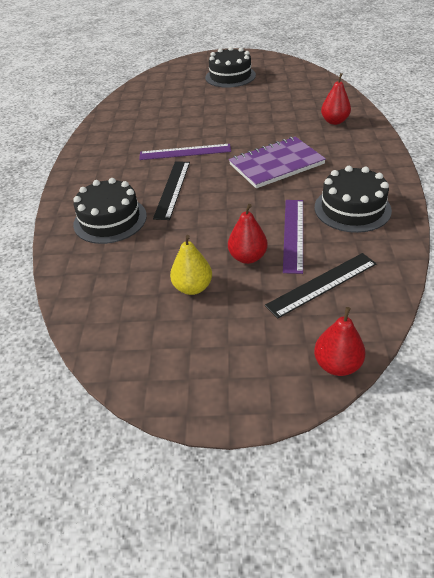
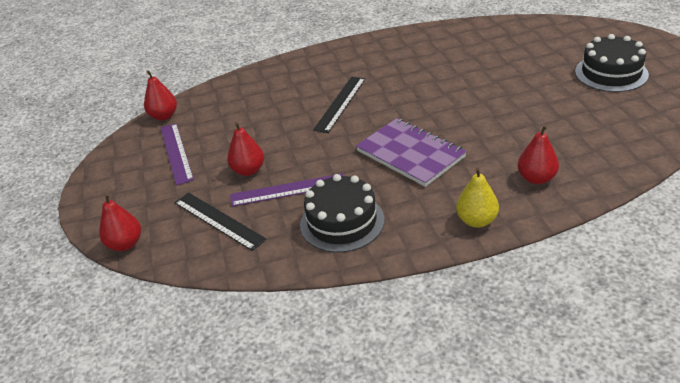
camera: 75 degrees right, 5 degrees down
black cake [73,178,147,244] -> none
purple ruler [139,144,231,160] -> purple ruler moved to [161,123,194,185]
black ruler [153,161,190,220] -> black ruler turned 60 degrees counterclockwise [313,77,366,133]
yellow pear [170,235,212,295] -> yellow pear moved to [456,167,499,228]
none -> red pear [144,71,177,121]

